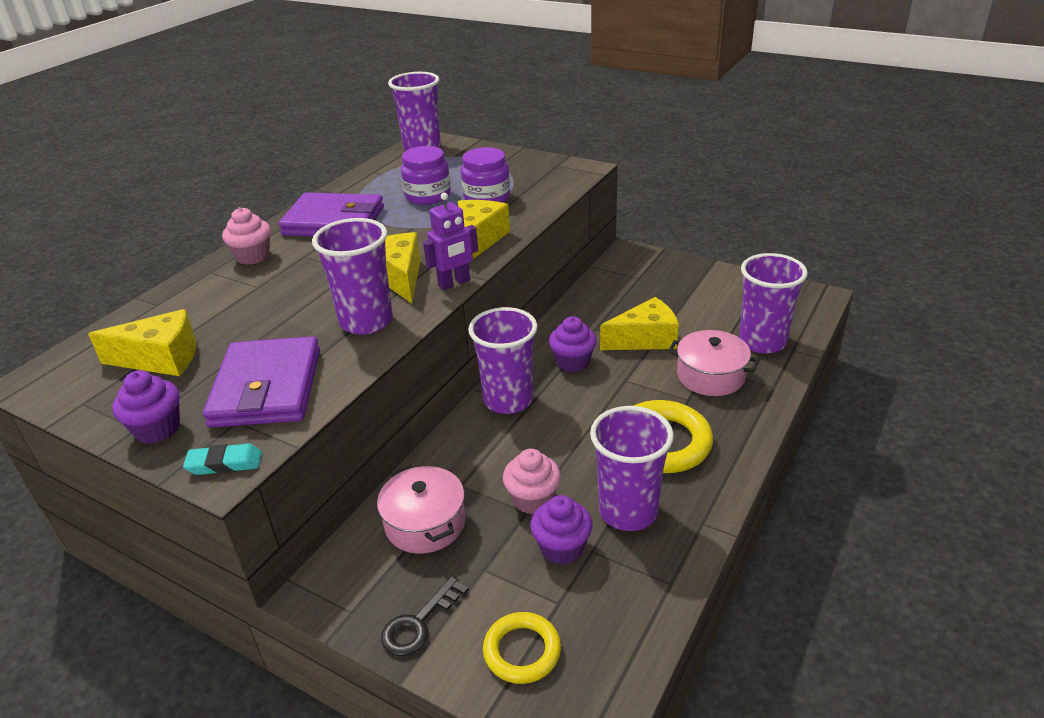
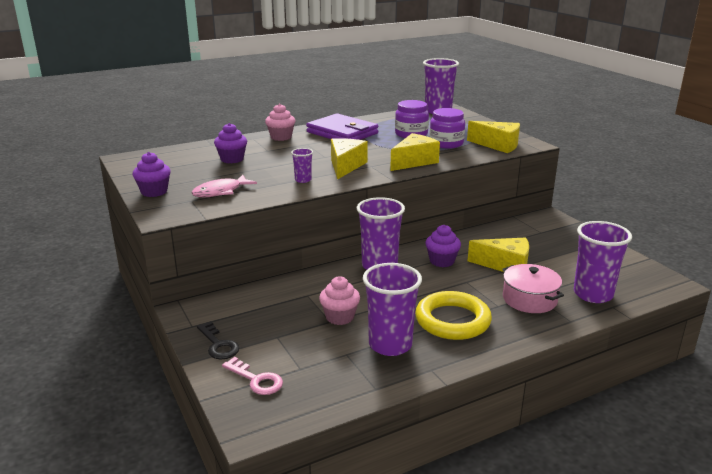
camera: 30 degrees right, 10 degrees down
yellow cheese [88,309,196,376] -> yellow cheese moved to [467,121,520,153]
turquoise eraser [183,444,262,475] -> none
purple wallet [203,336,320,428] -> pink fish [191,175,257,197]
purple cup [312,218,393,335] -> purple cup [291,148,313,183], size x0.47
pink pot [377,465,465,554] -> none
black key [381,576,469,656] -> black key turned 105 degrees counterclockwise [197,321,239,359]
purple robot [423,193,478,290] -> none
yellow ring [483,612,561,684] -> pink key [222,357,283,395]
purple cupcake [530,495,593,565] -> purple cupcake moved to [214,123,247,163]

